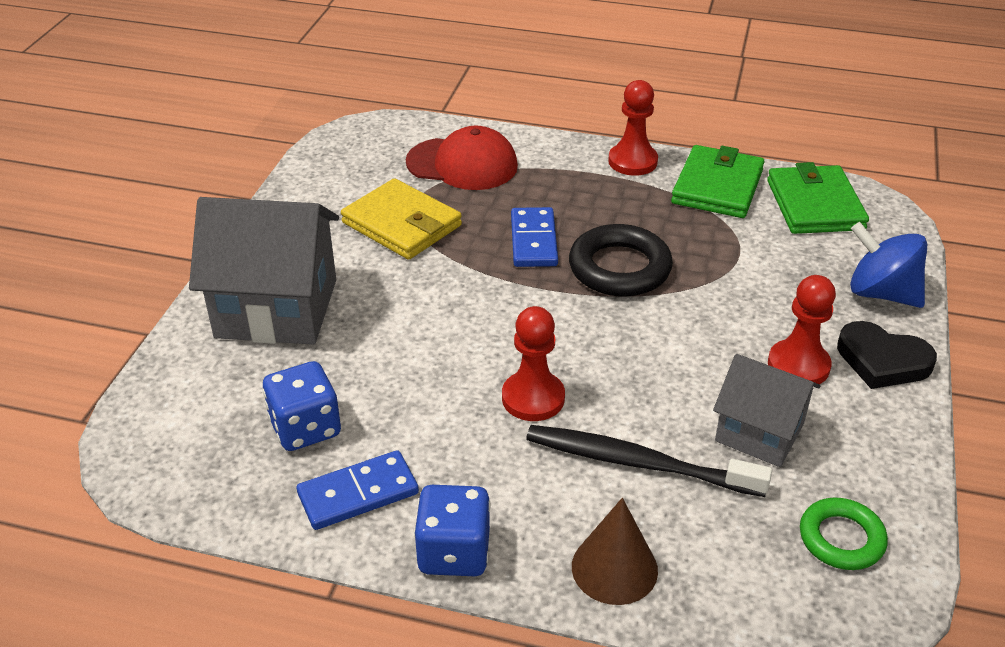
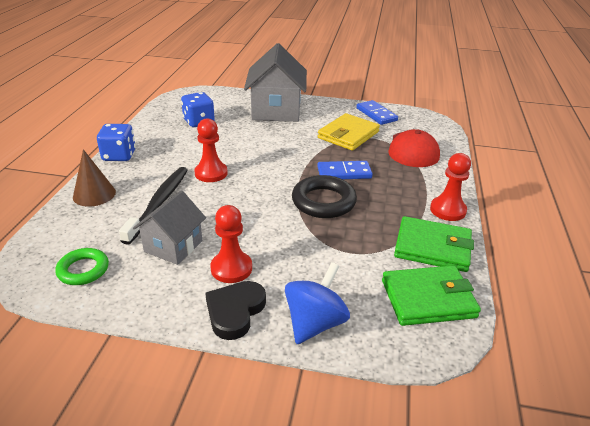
camera: 85 degrees right, 5 degrees down
blue domino [297,450,419,530] -> blue domino moved to [356,100,398,125]

